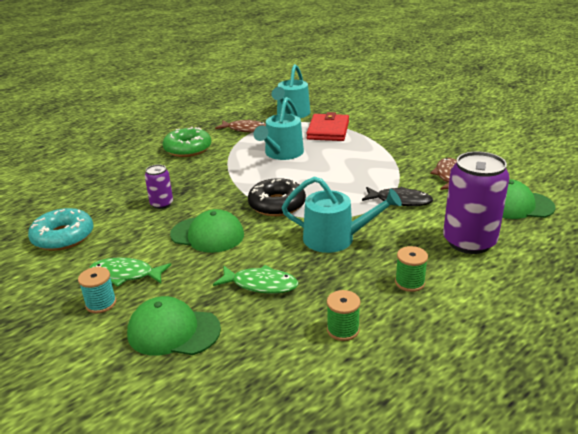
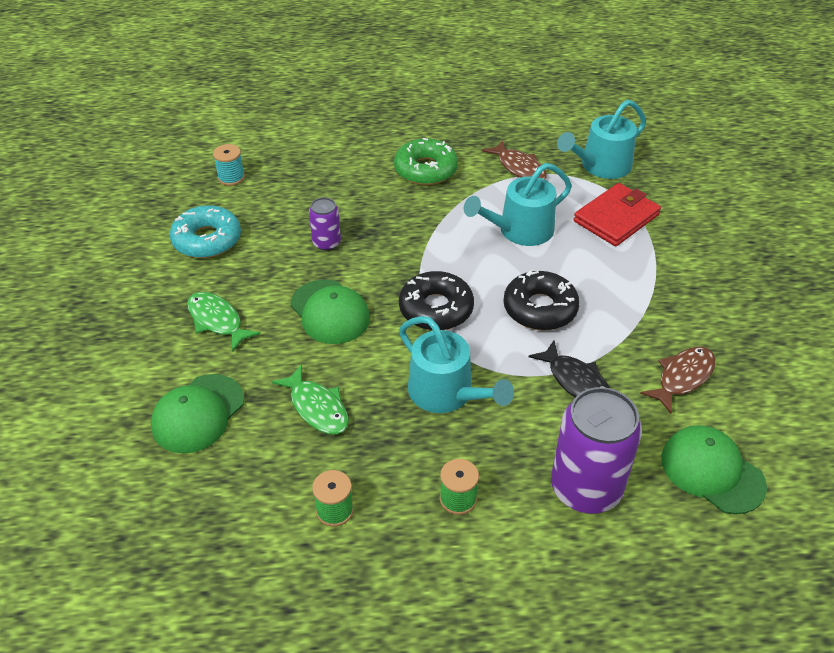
camera: 35 degrees right, 15 degrees up
turquoise spool [78,267,116,313] -> turquoise spool moved to [213,144,245,186]
green cap [127,296,221,356] -> green cap turned 105 degrees counterclockwise [151,374,244,453]
none -> black donut [503,271,580,330]

